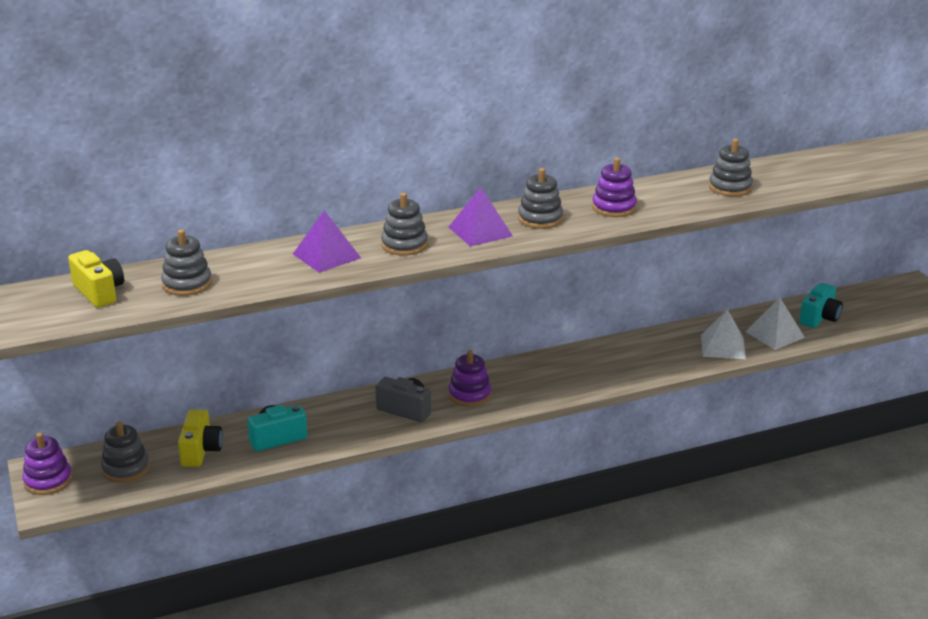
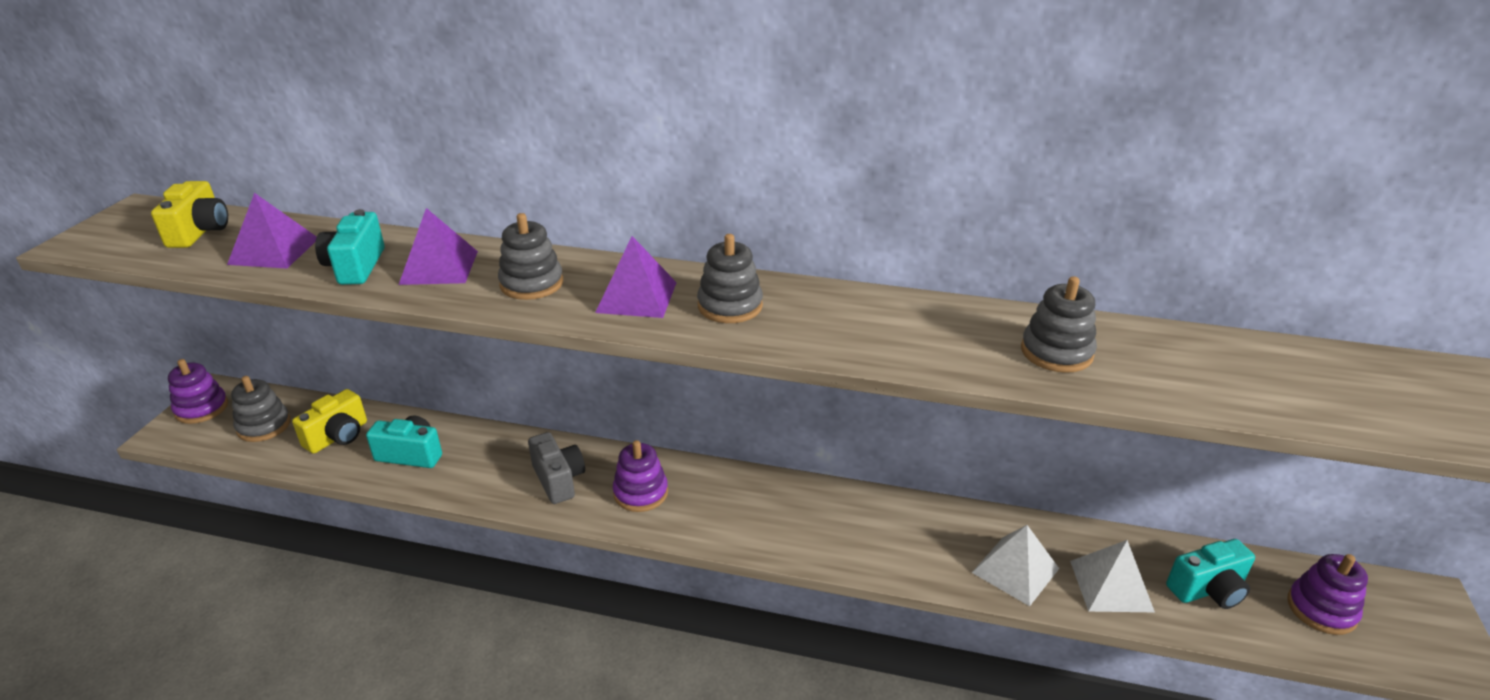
camera: 35 degrees right, 5 degrees up
grey stacking toy [161,229,212,296] -> purple pyramid [227,193,316,269]
purple stacking toy [592,158,637,217] -> purple stacking toy moved to [1288,554,1368,635]
none -> turquoise camera [315,209,385,285]

